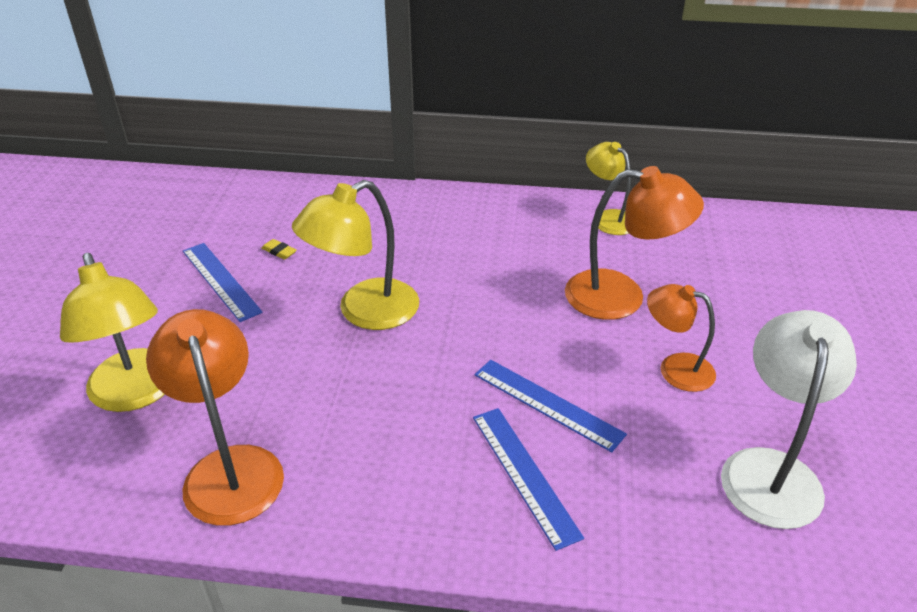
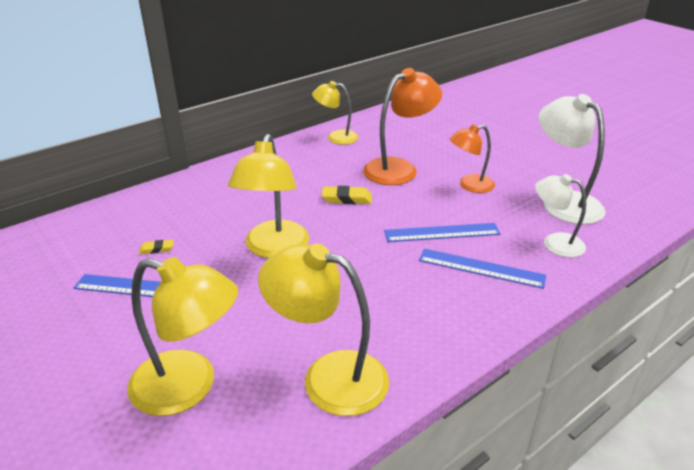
camera: 45 degrees left, 5 degrees down
orange lamp [146,309,284,526] -> yellow lamp [258,243,389,416]
none -> yellow eraser [322,186,372,204]
none -> white lamp [535,174,586,257]

